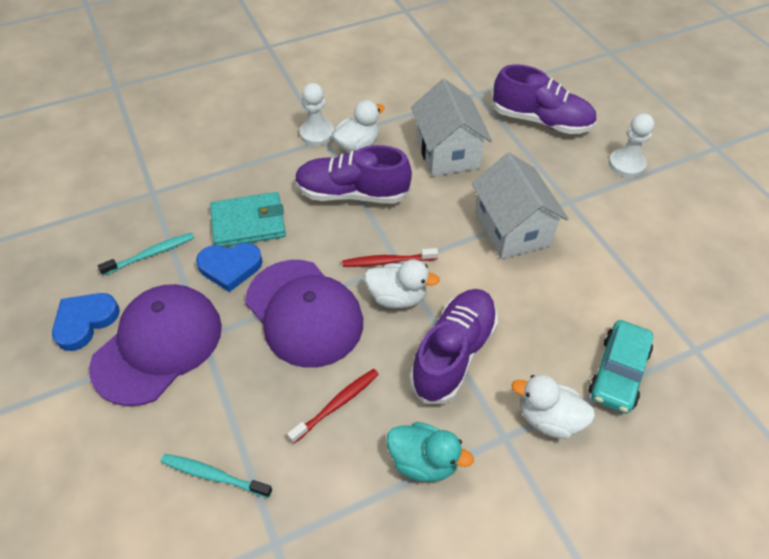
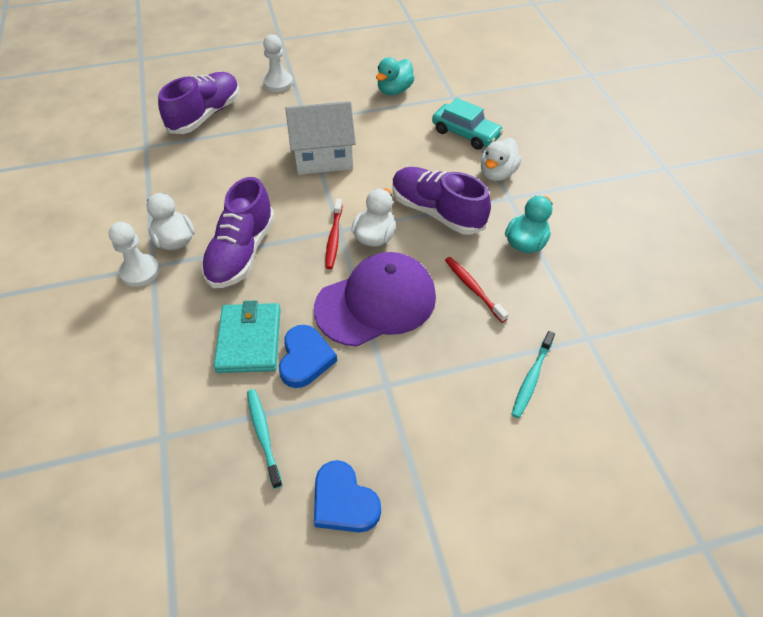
camera: 80 degrees left, 0 degrees up
purple cap [89,284,222,406] -> none
white house [411,79,492,177] -> none
none -> turquoise duck [376,57,414,95]

